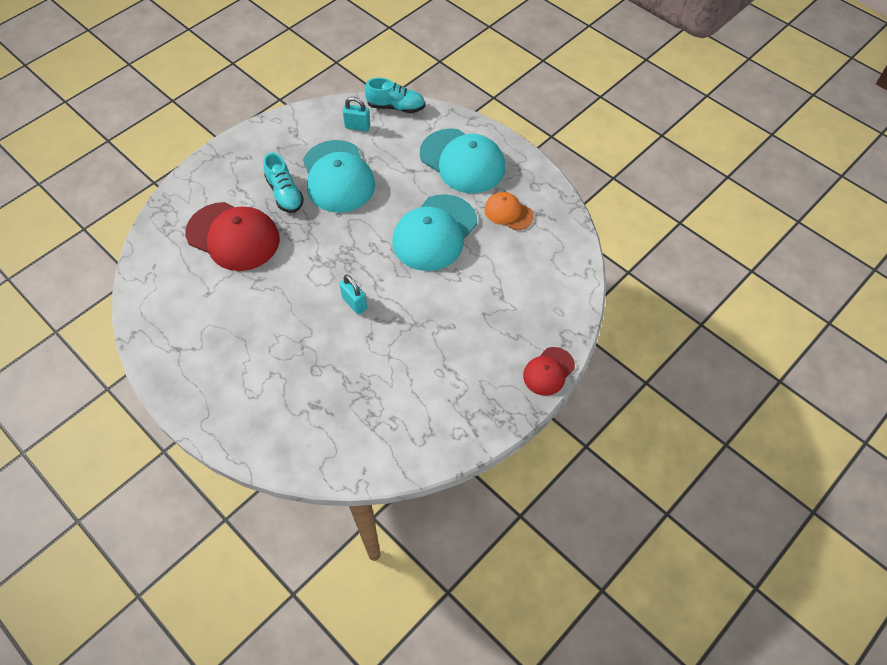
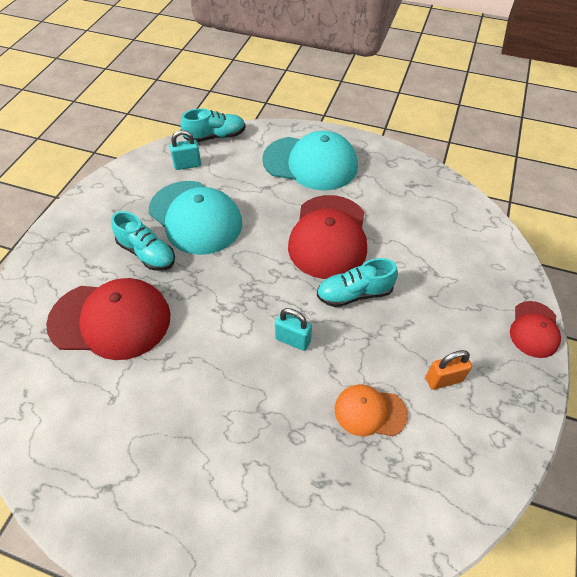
camera: 25 degrees left, 5 degrees down
turquoise cap [392,194,477,271] -> red cap [288,195,367,279]
orange cap [484,192,534,230] -> orange cap moved to [335,384,408,436]
none -> turquoise shoe [317,258,398,307]
none -> orange padlock [426,350,472,390]

